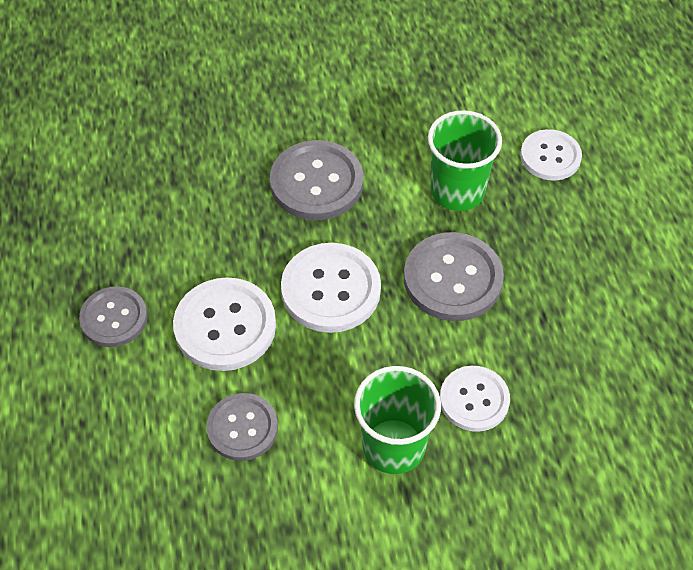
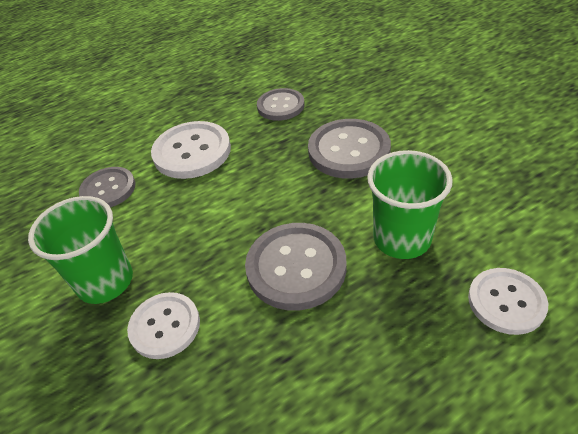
camera: 75 degrees right, 10 degrees down
grey button [79,286,147,347] -> grey button moved to [257,88,305,121]
white button [281,243,381,333] -> none

